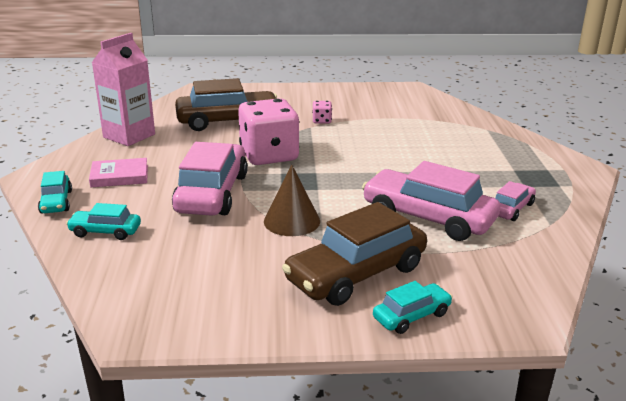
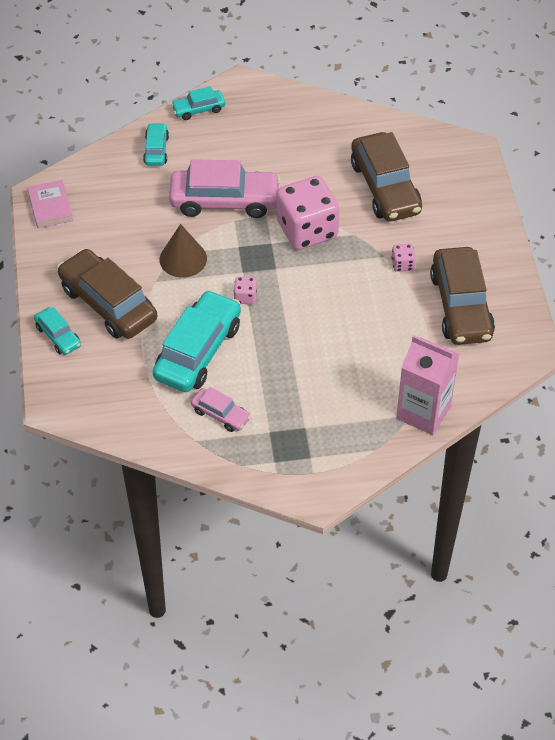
camera: 85 degrees right, 25 degrees up
pink book [89,158,148,187] -> pink book moved to [27,180,73,228]
pink carton [92,33,155,146] -> pink carton moved to [396,335,459,435]
pink car [362,161,500,241] -> turquoise car [153,290,241,392]
none -> pink dice [234,276,257,304]
none -> brown car [430,247,495,345]

